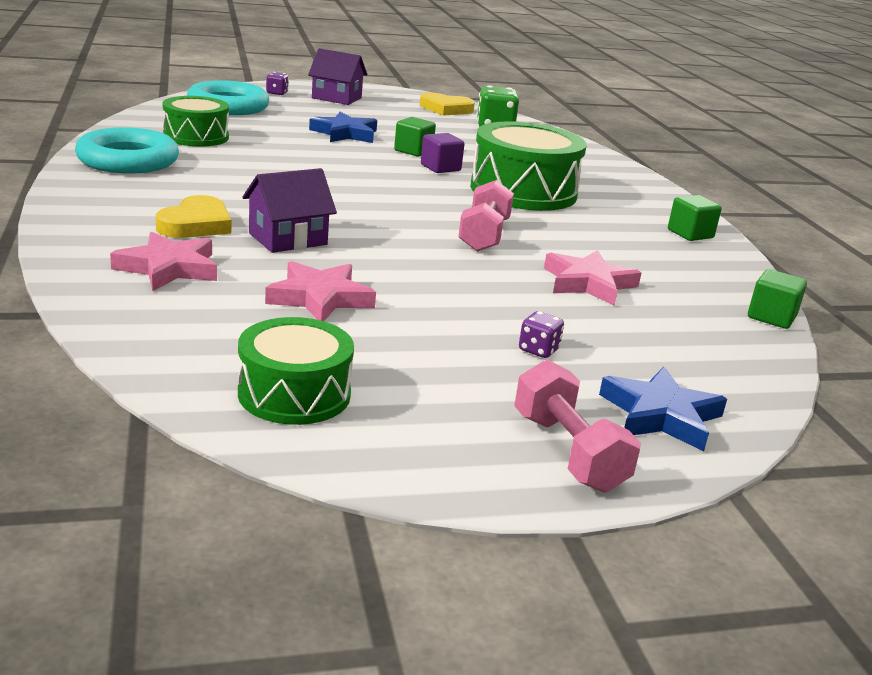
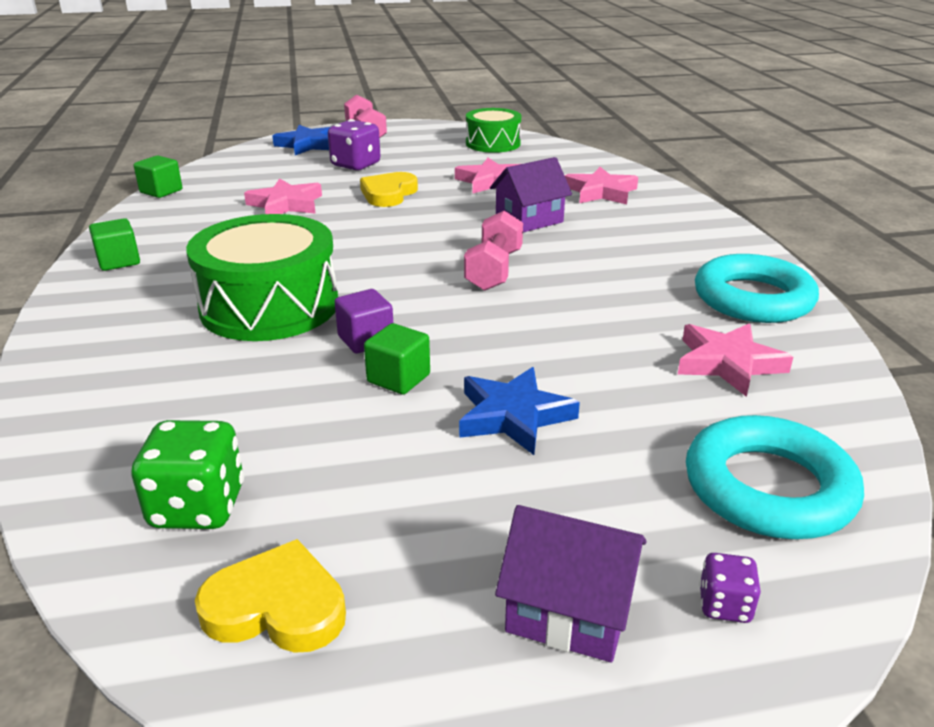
camera: 175 degrees left, 5 degrees up
yellow heart [156,195,231,238] -> yellow heart moved to [360,172,418,207]
green drum [163,96,229,146] -> pink star [678,323,793,397]
pink dumbbell [458,180,514,252] -> pink dumbbell moved to [464,211,523,291]
purple dice [519,311,564,358] -> purple dice [328,119,380,170], size x1.90

